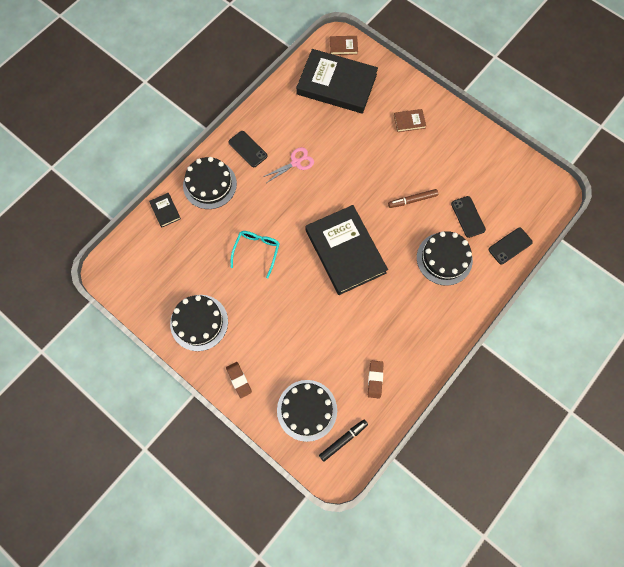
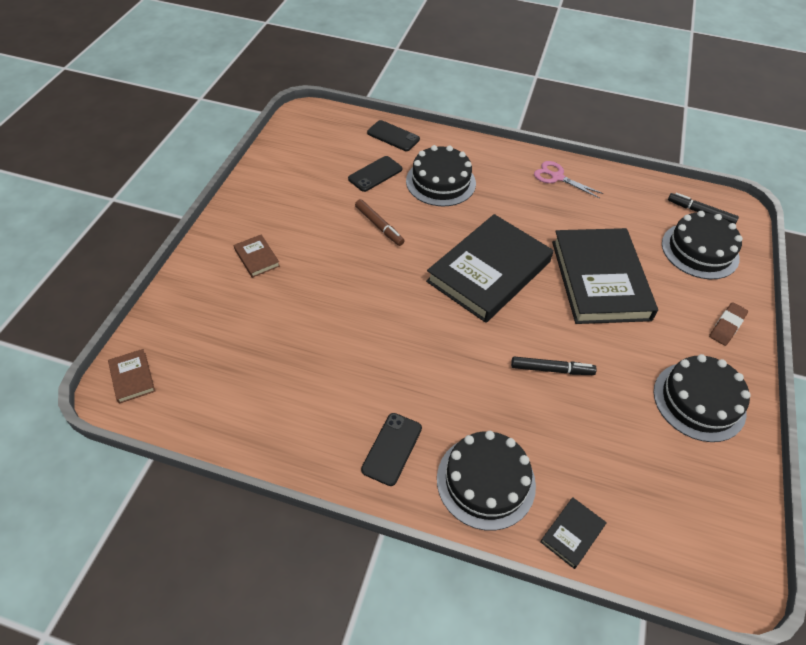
camera: 115 degrees left, 20 degrees down
turquoise glasses [231,231,280,279] -> black marker [511,357,597,375]
pink scissors [263,147,314,182] -> pink scissors moved to [534,161,604,198]
black book [296,49,378,114] -> black book moved to [552,228,658,324]
brown eraser [368,361,384,398] -> none

